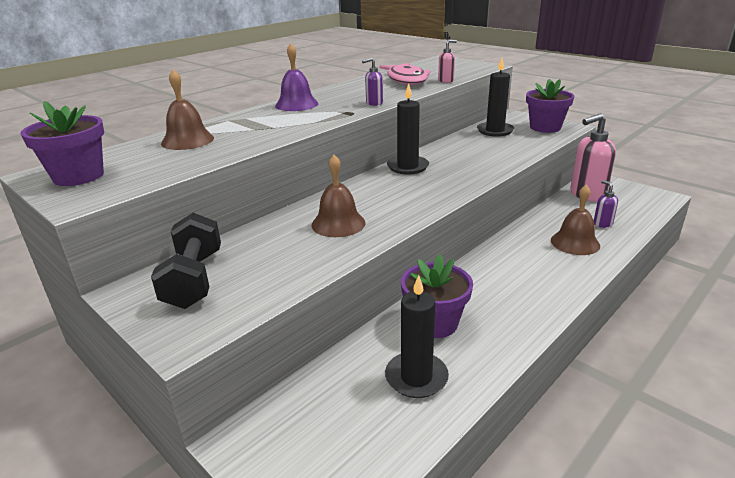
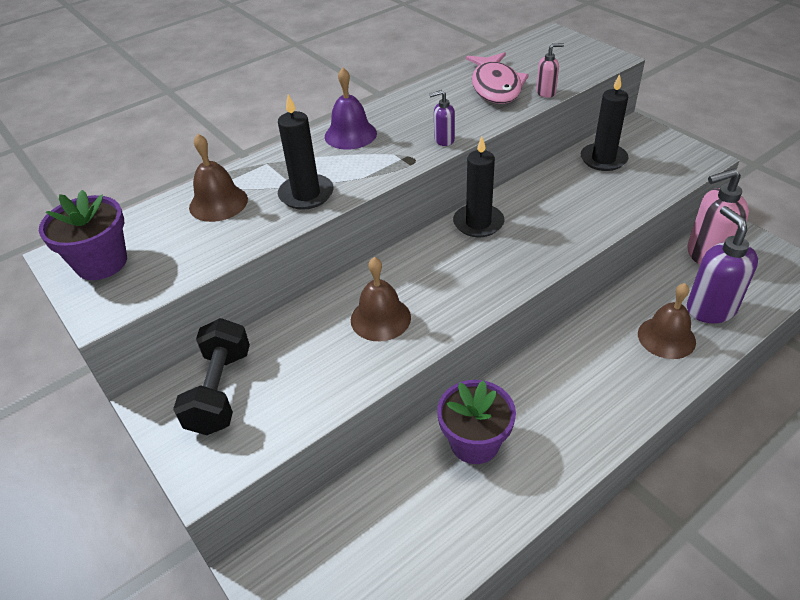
camera: 10 degrees right, 15 degrees up
black candle [385,275,449,398] -> black candle moved to [278,94,334,210]
purple flower pot [526,79,574,133] -> none
purple soap dispenser [594,180,618,228] -> purple soap dispenser [687,206,758,323], size x2.05

